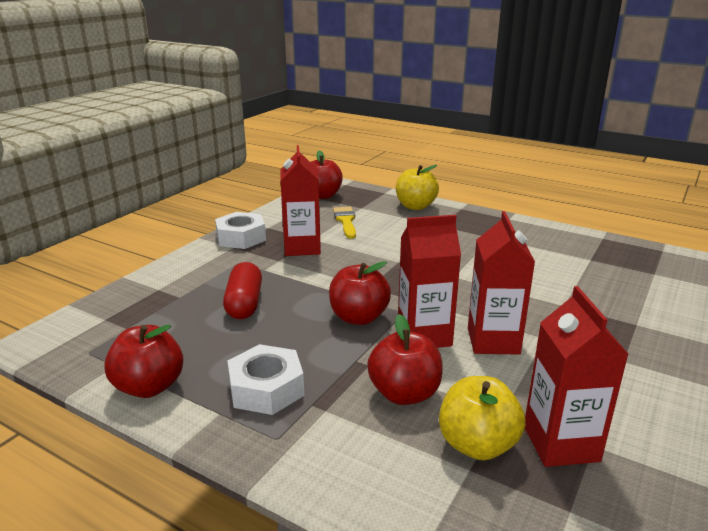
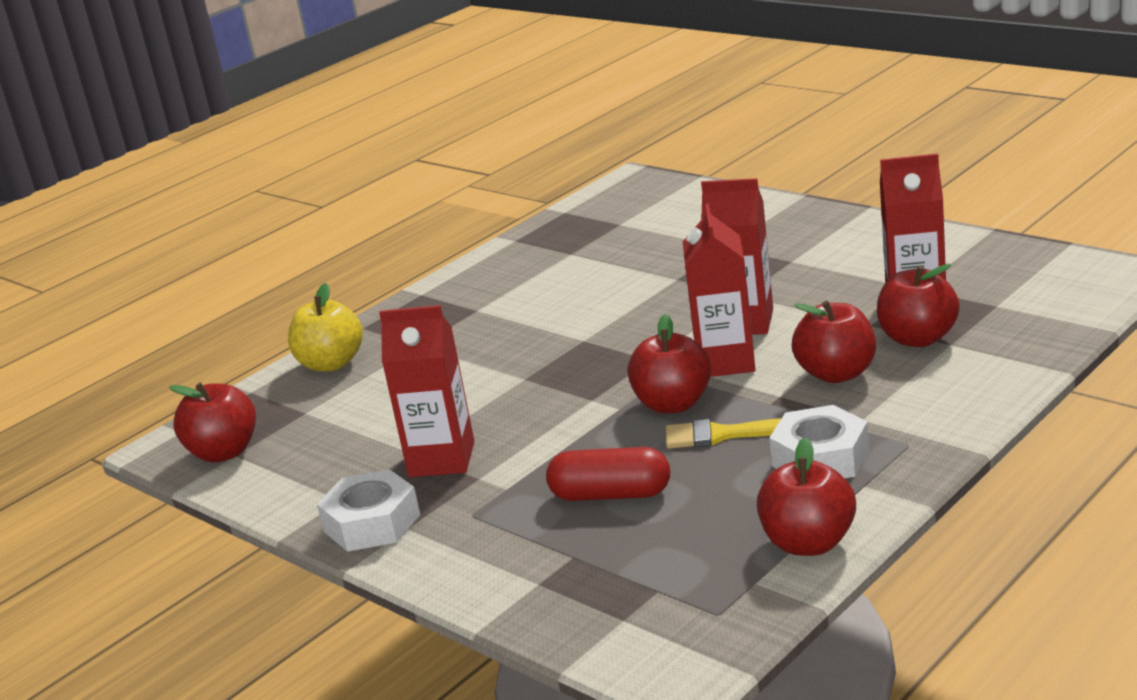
camera: 75 degrees left, 0 degrees up
yellow brush [333,207,356,239] -> yellow brush moved to [666,418,782,449]
yellow apple [439,376,526,460] -> red apple [877,264,960,347]

